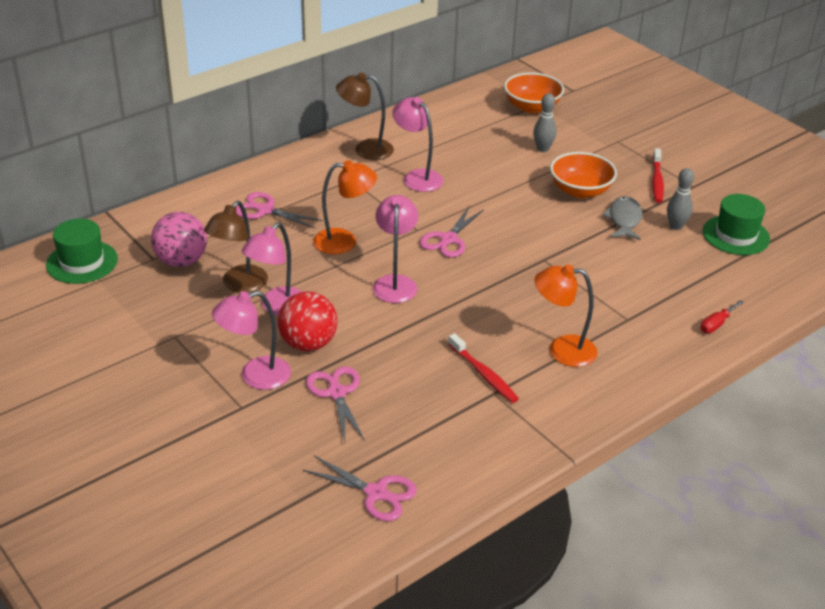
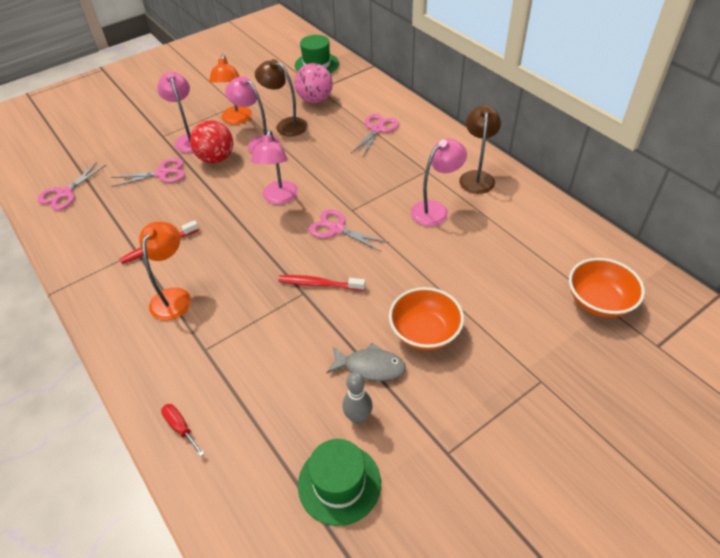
camera: 95 degrees right, 10 degrees up
orange lamp [313,160,377,254] -> orange lamp moved to [209,54,252,124]
pink lamp [373,195,418,303] -> pink lamp turned 90 degrees clockwise [251,130,298,205]
grey bowling pin [533,93,557,152] -> none
red toothbrush [652,148,664,203] -> red toothbrush moved to [278,275,366,291]

